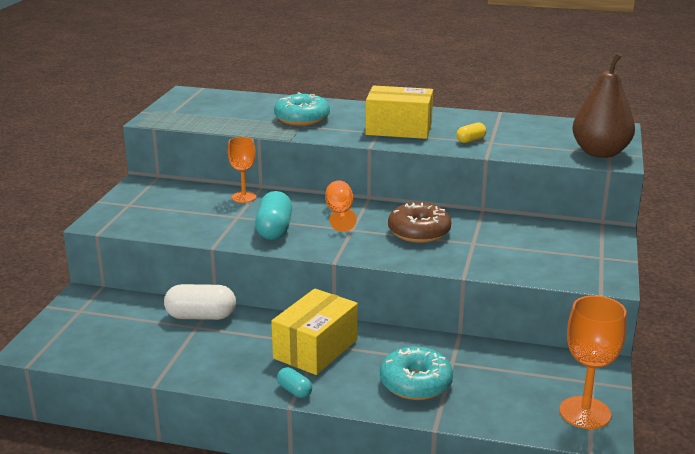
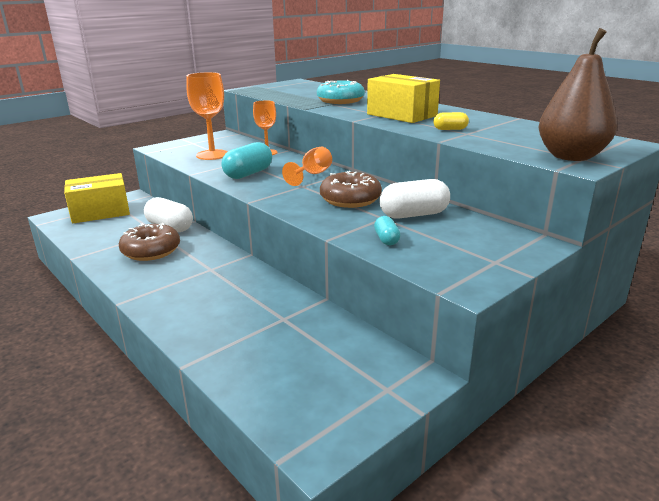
camera: 35 degrees right, 0 degrees up
yellow box [271,288,358,375] -> yellow box moved to [64,173,130,223]
turquoise capsule [277,367,312,398] -> turquoise capsule moved to [374,216,400,245]
turquoise donut [380,346,453,400] -> none
orange goblet [559,295,627,429] -> orange goblet moved to [187,72,228,160]
none -> brown donut [119,223,180,261]
none -> white capsule [379,179,450,219]

